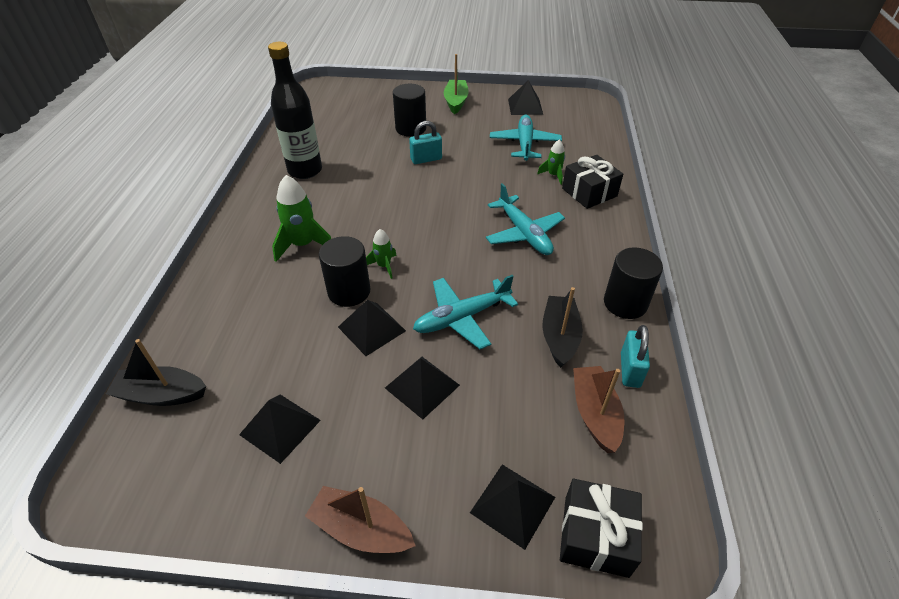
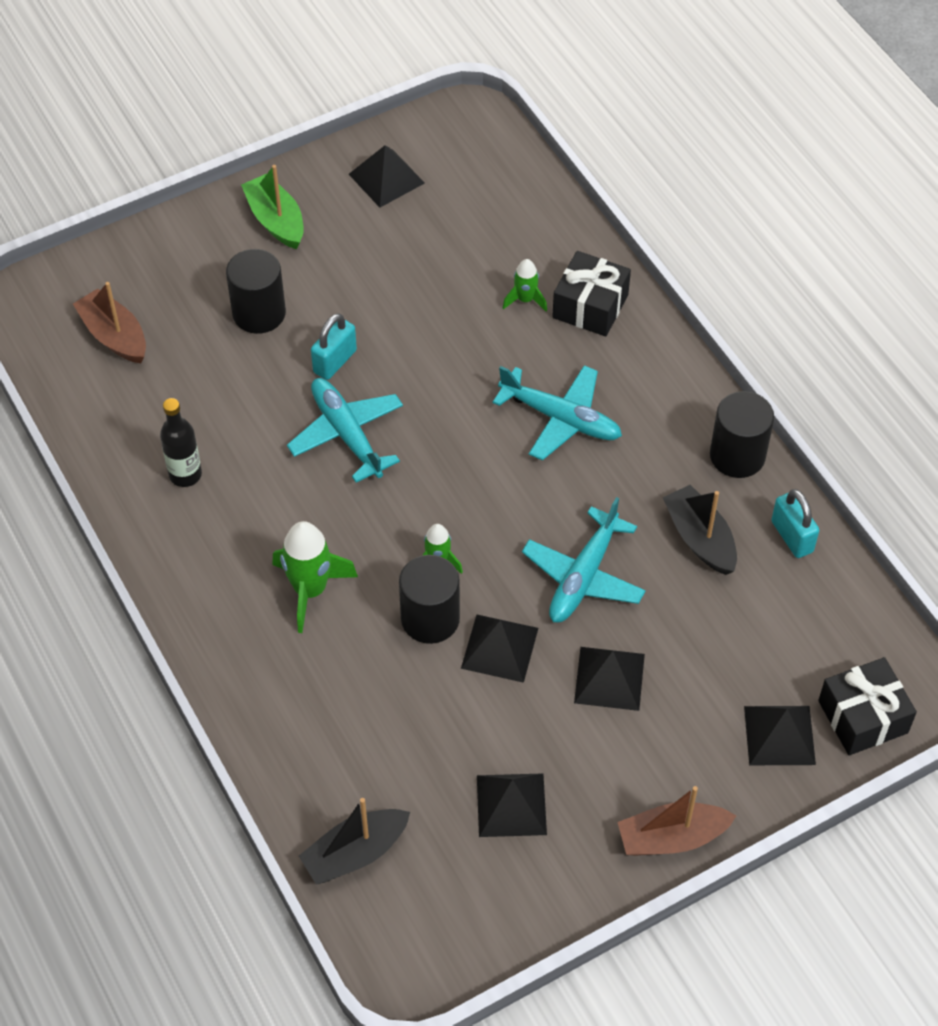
camera: 35 degrees left, 10 degrees up
black bottle [268,42,322,179] -> black bottle [160,398,202,487], size x0.58
turquoise plane [490,115,562,161] -> turquoise plane moved to [287,378,403,483]
brown boat [573,366,625,453] -> brown boat moved to [73,282,146,363]

